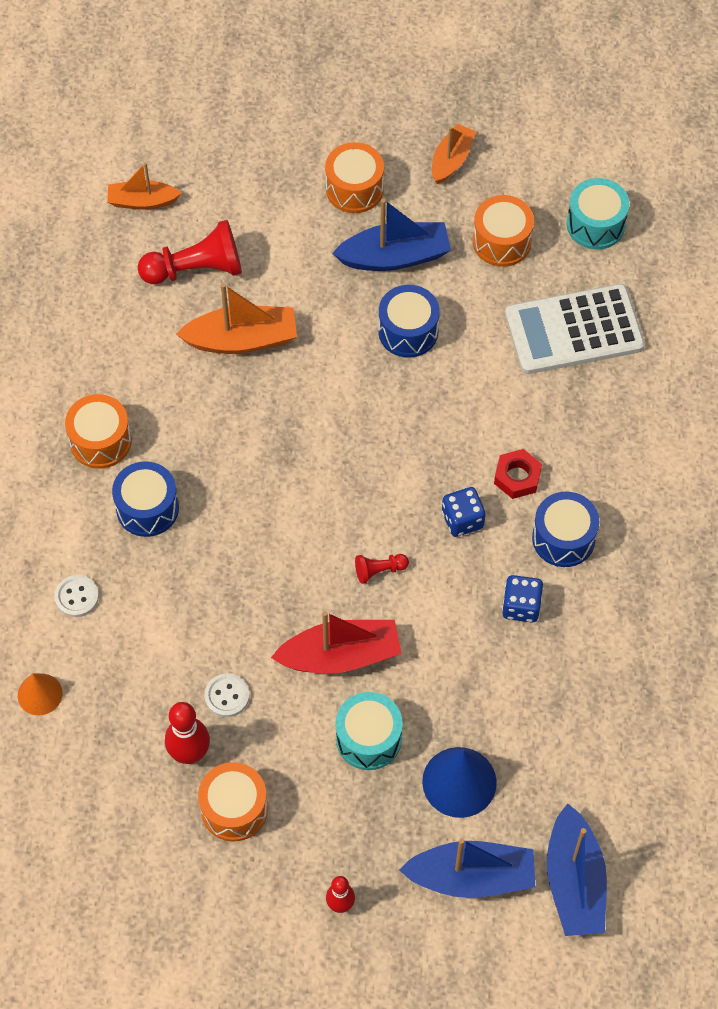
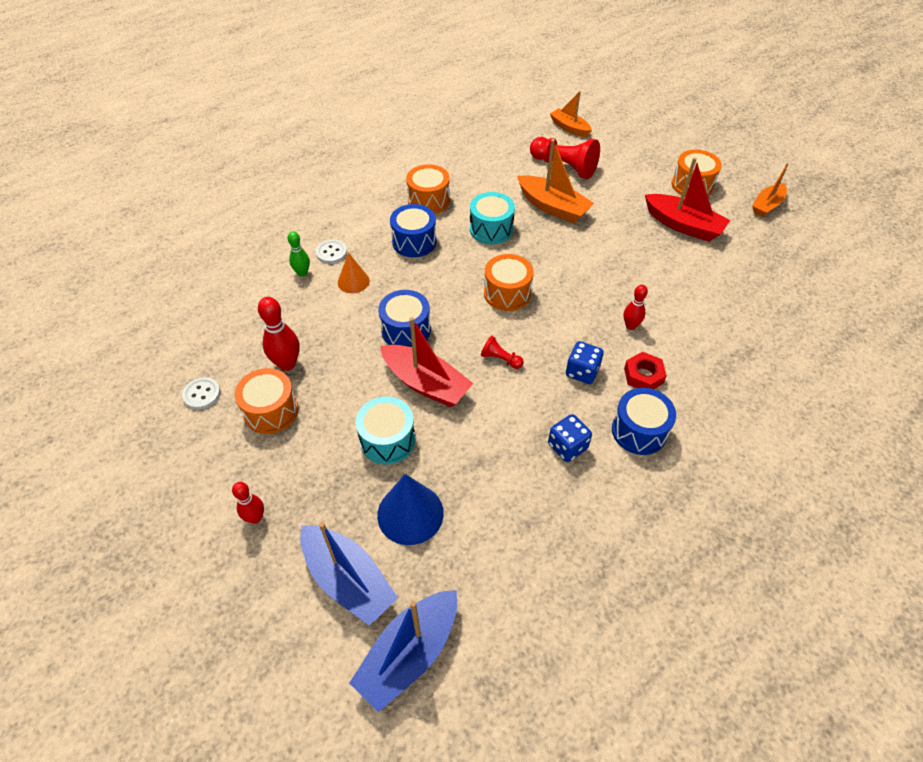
camera: 45 degrees right, 10 degrees down
orange cone [18,673,63,715] -> orange cone moved to [338,252,370,293]
white button [204,673,250,717] -> white button moved to [182,377,221,410]
blue boat [332,199,451,271] -> red boat [645,157,731,241]
blue drum [378,285,440,358] -> blue drum moved to [378,290,431,347]
orange boat [432,124,476,184] -> orange boat turned 150 degrees clockwise [752,163,789,217]
orange drum [473,195,534,267] -> orange drum moved to [484,254,534,311]
white calculator [505,284,645,374] -> none
turquoise drum [567,178,629,249] -> turquoise drum moved to [470,192,515,244]
none -> green bowling pin [288,231,310,277]
none -> red bowling pin [624,285,648,330]

